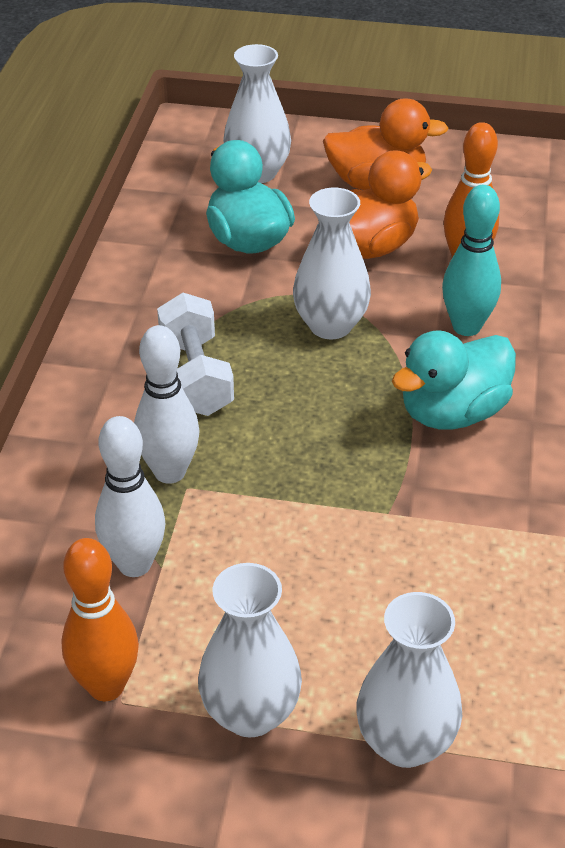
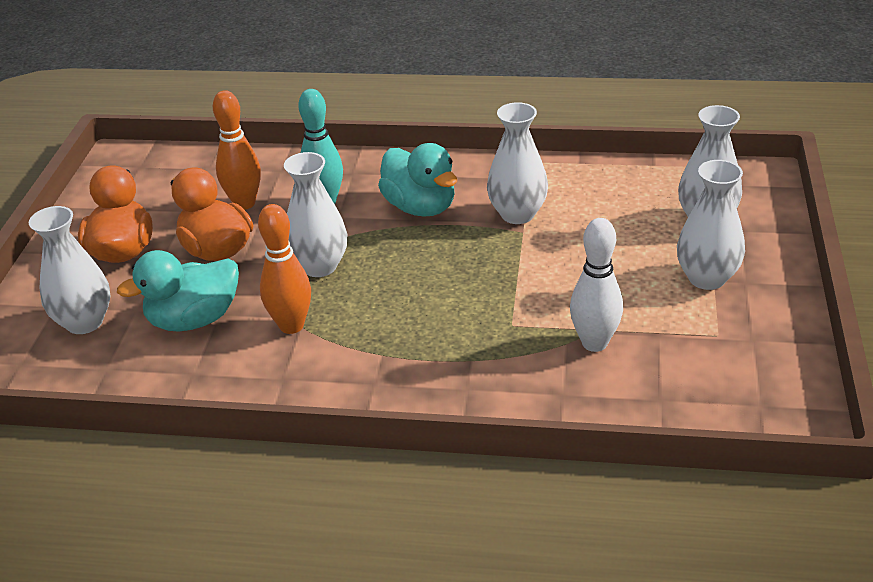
camera: 90 degrees left, 5 degrees down
orange bowling pin [61,538,139,701] -> orange bowling pin moved to [258,204,311,334]
white bowling pin [134,325,200,484] -> none
white dumbbell [157,293,234,416] -> none
none -> white vase [487,102,548,224]

